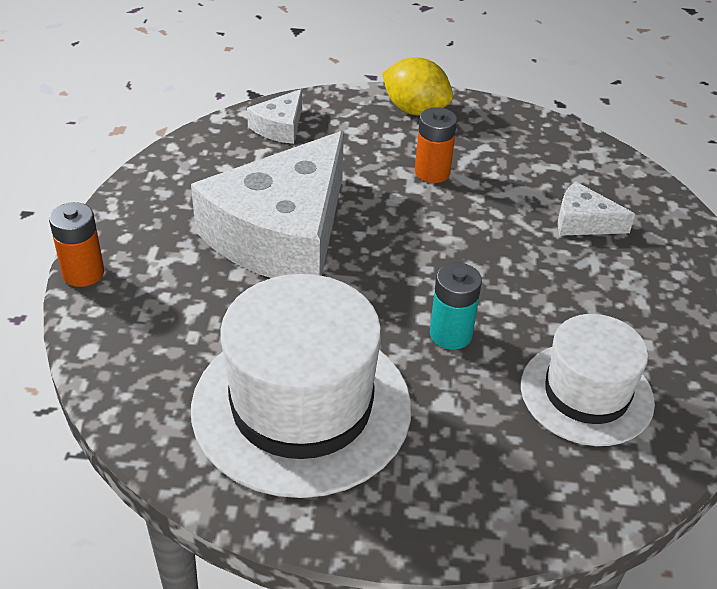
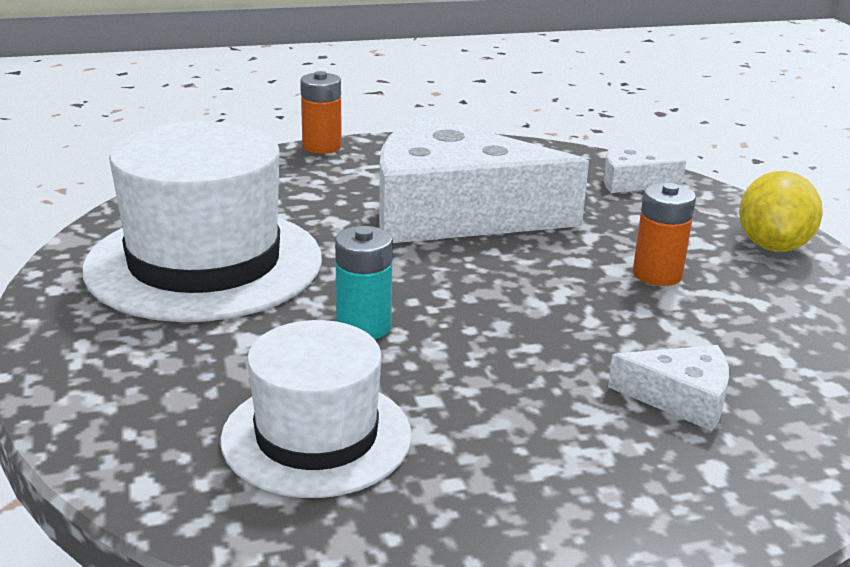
camera: 70 degrees right, 15 degrees down
white cheese [558,181,635,236] -> white cheese turned 105 degrees clockwise [608,345,729,431]

